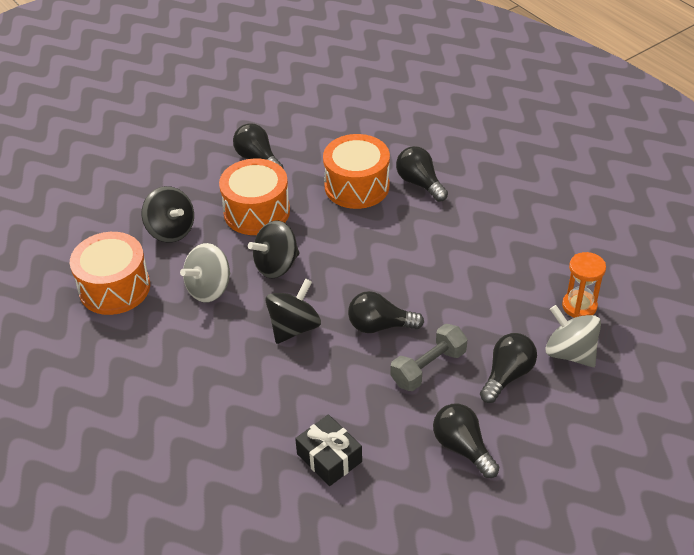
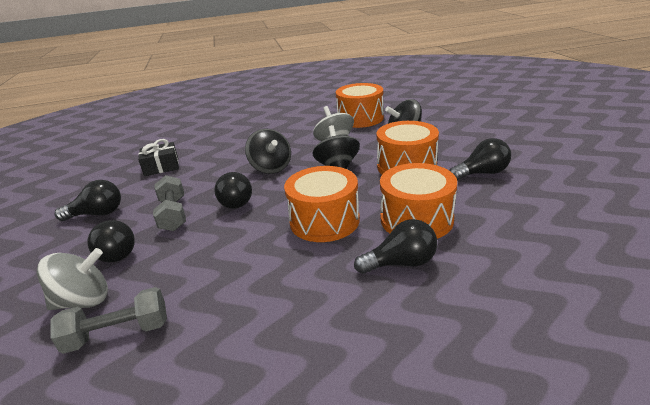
camera: 115 degrees right, 15 degrees down
black light bulb [348,291,424,333] -> black light bulb turned 135 degrees clockwise [214,172,252,209]
orange hourglass [562,252,606,318] -> grey dumbbell [51,287,167,354]
none -> orange drum [284,166,360,242]

